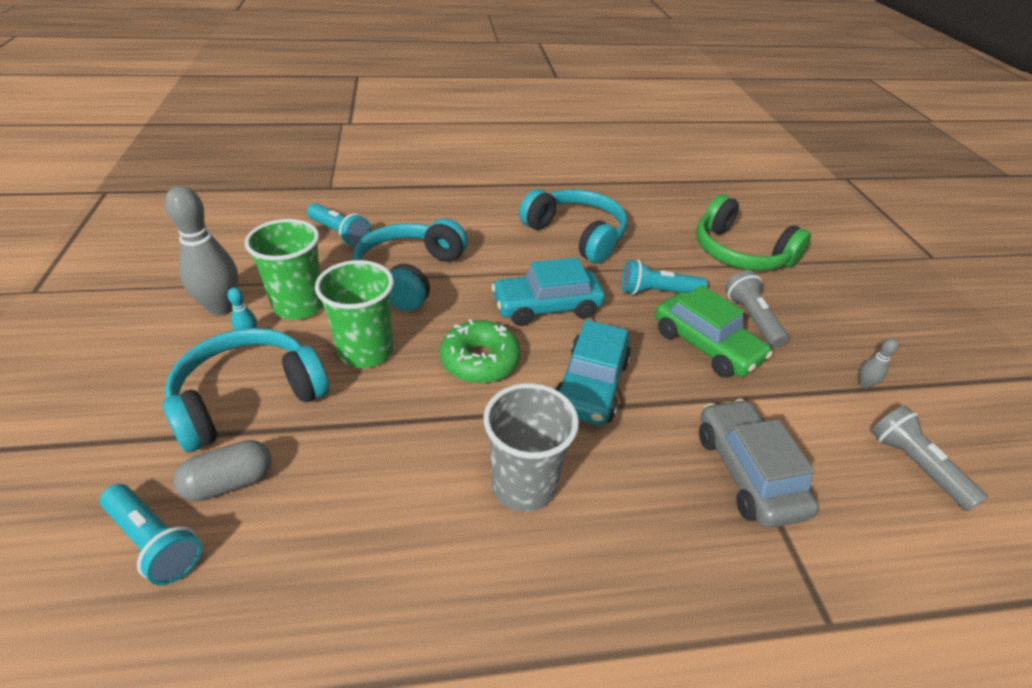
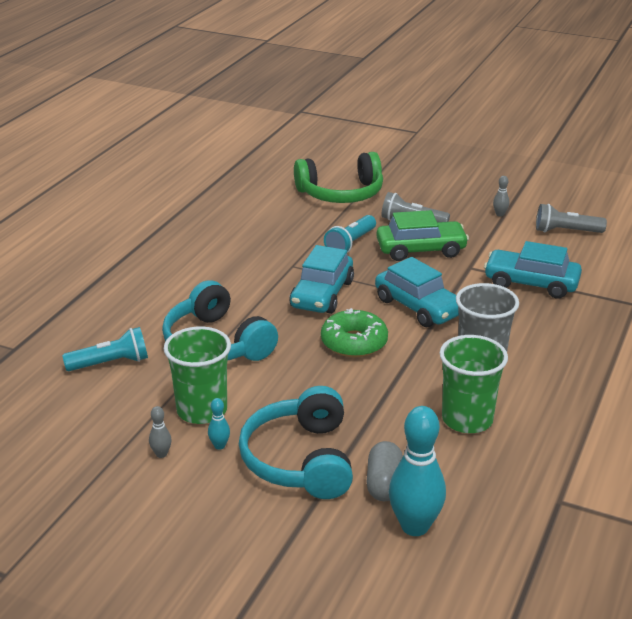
camera: 55 degrees left, 10 degrees down
turquoise flashlight [100,484,202,585] -> turquoise bowling pin [389,406,446,536]
grey bowling pin [165,186,239,316] -> grey bowling pin [149,406,172,458], size x0.43
green cup [315,260,394,368] -> green cup moved to [440,335,508,433]
turquoise headphones [519,189,627,263] -> none
grey car [699,399,819,528] -> turquoise car [484,241,582,299]

